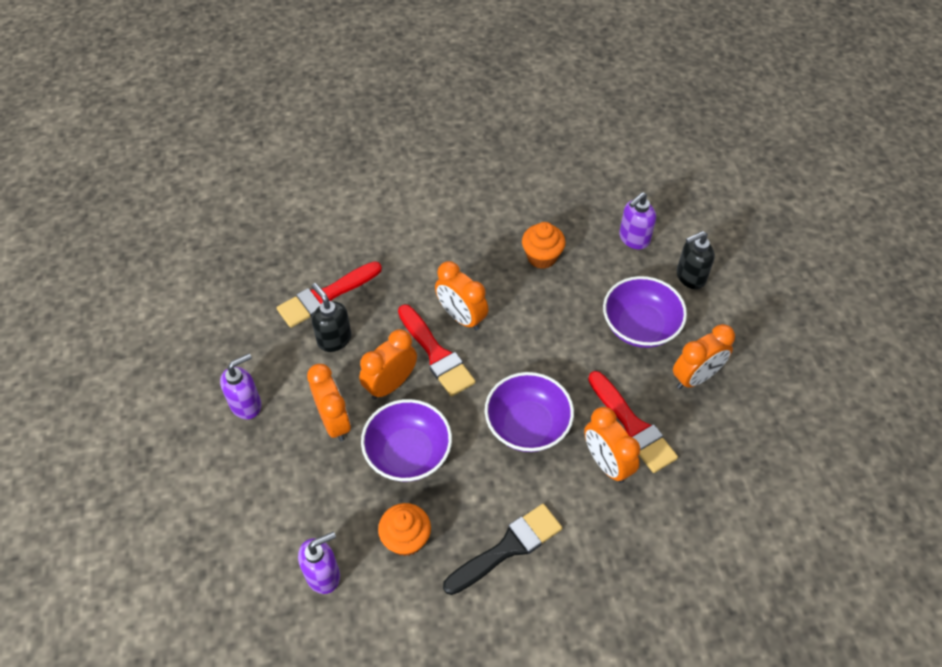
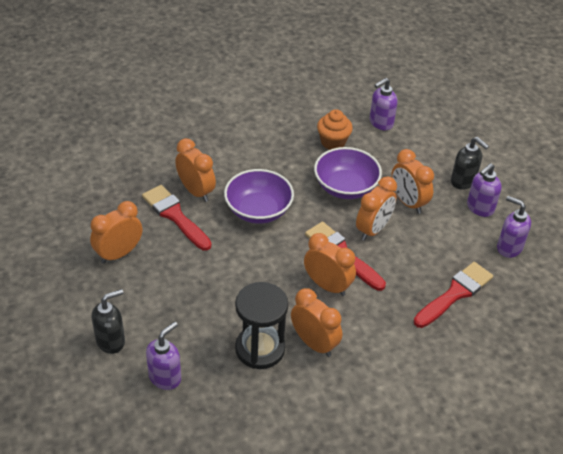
camera: 170 degrees right, 10 degrees down
black soap dispenser [312,283,352,352] -> black soap dispenser moved to [451,137,489,190]
black brush [443,504,562,595] -> none
orange cupcake [522,222,565,269] -> black hourglass [235,282,288,369]
purple bowl [603,276,687,348] -> none
none -> orange clock [291,288,342,357]
none -> purple soap dispenser [497,196,531,258]

